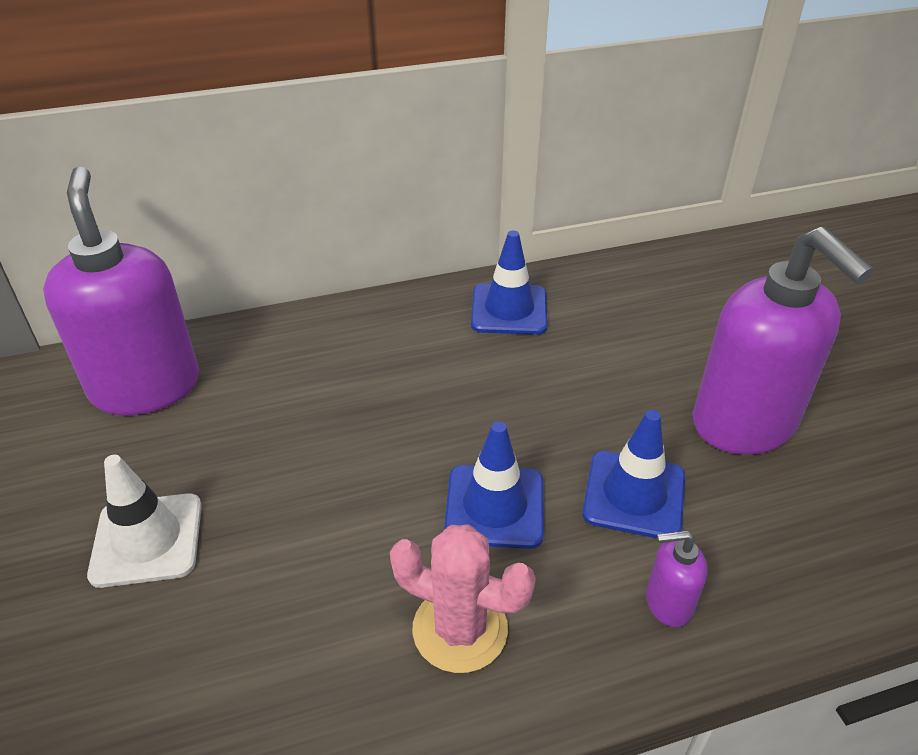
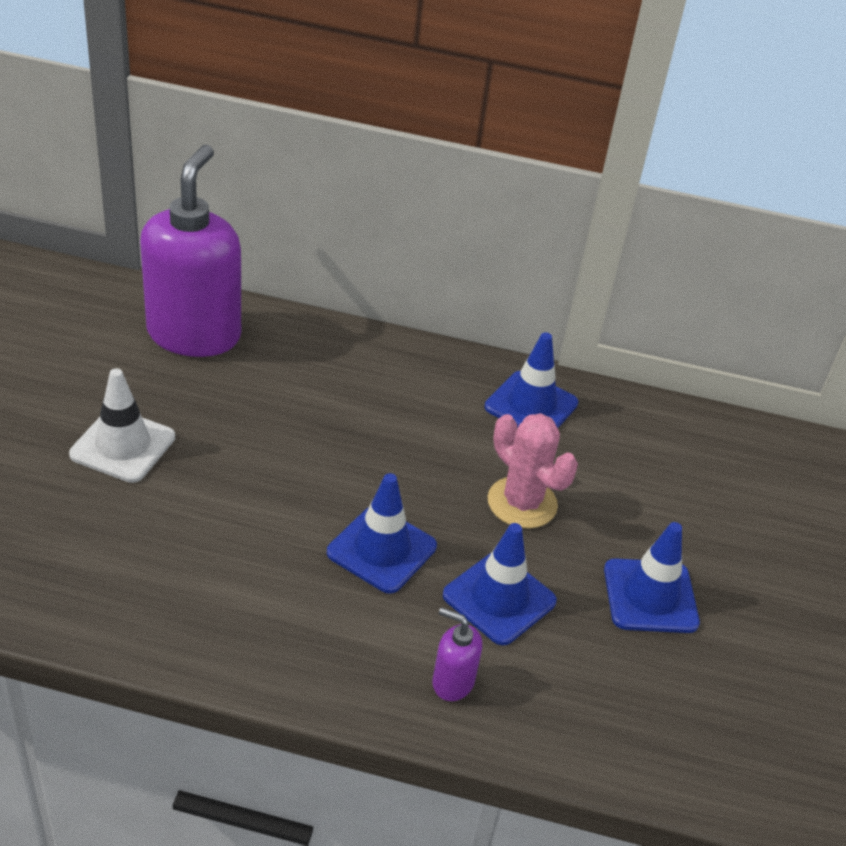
camera: 25 degrees right, 0 degrees up
pink cactus [390,525,536,673] -> pink cactus moved to [488,413,578,529]
purple soap dispenser [693,227,874,455] -> blue traffic cone [604,522,700,633]

